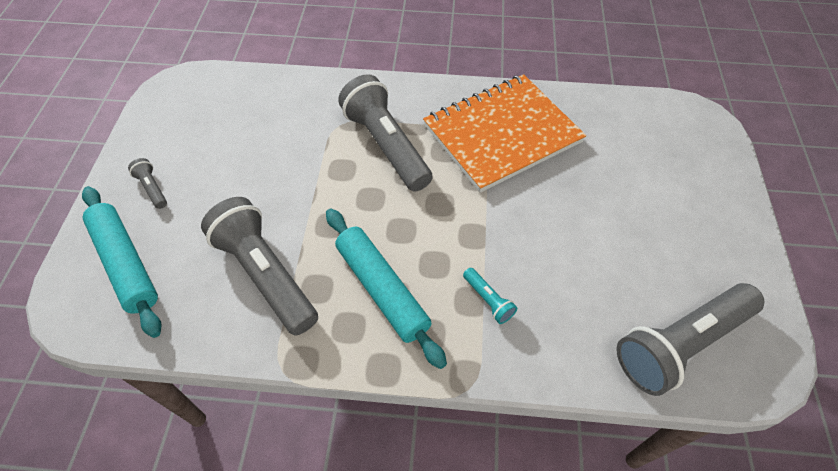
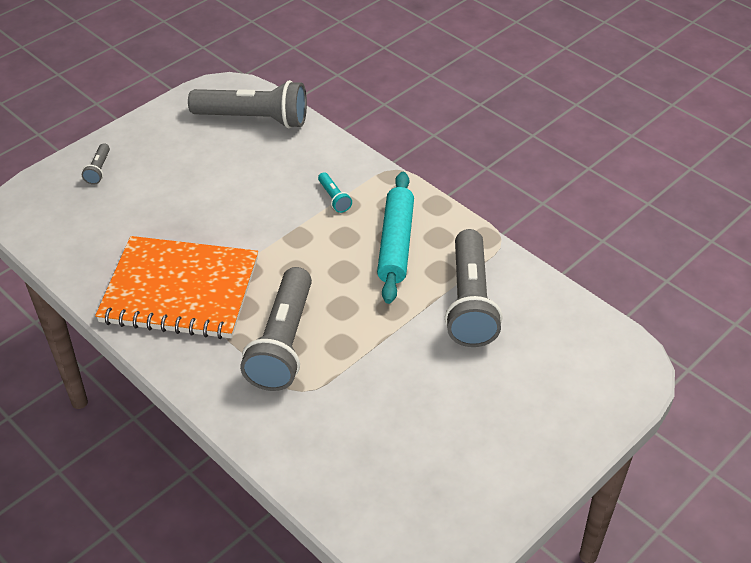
camera: 140 degrees left, 10 degrees down
turquoise rolling pin [82,186,162,338] -> none
grey flashlight [128,158,167,209] -> grey flashlight moved to [82,143,110,184]
turquoise flashlight [463,268,517,324] -> turquoise flashlight turned 150 degrees clockwise [318,172,352,213]

